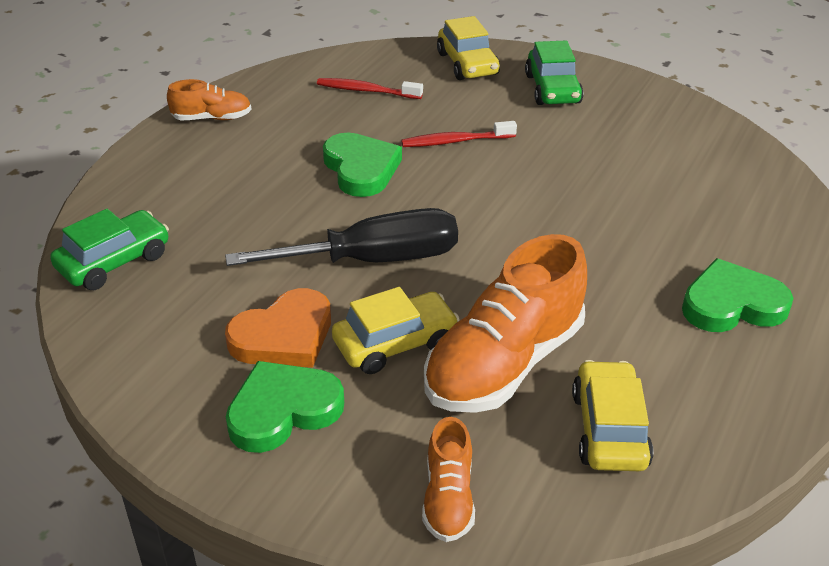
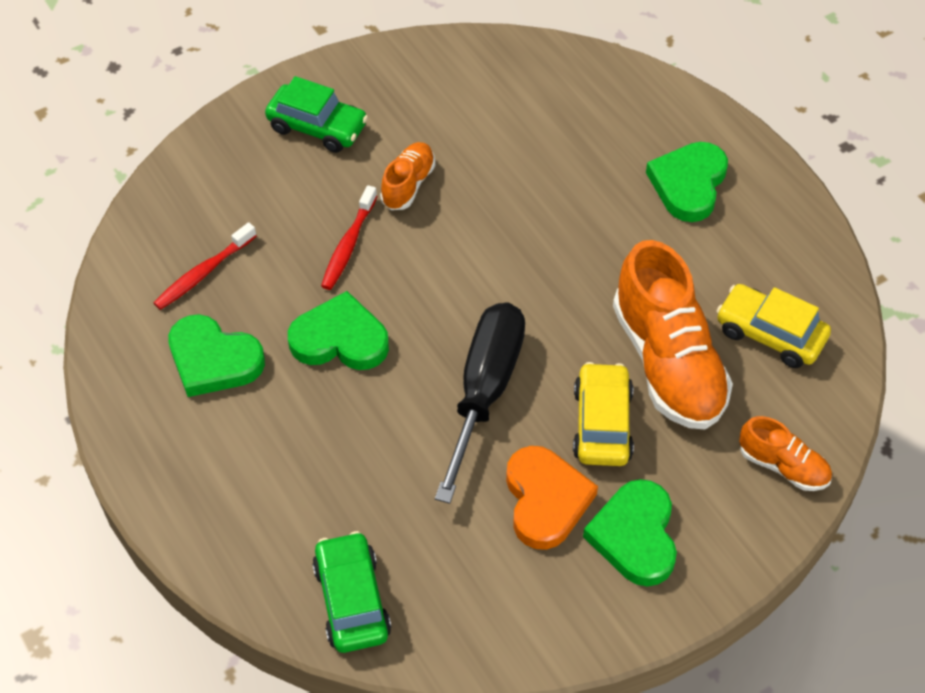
camera: 60 degrees left, 15 degrees up
orange shoe [167,79,251,120] -> orange shoe moved to [380,142,435,210]
yellow car [437,16,500,80] -> none
none -> green heart [168,314,265,397]

